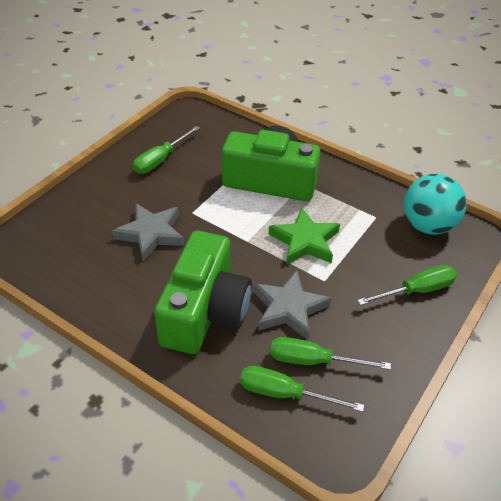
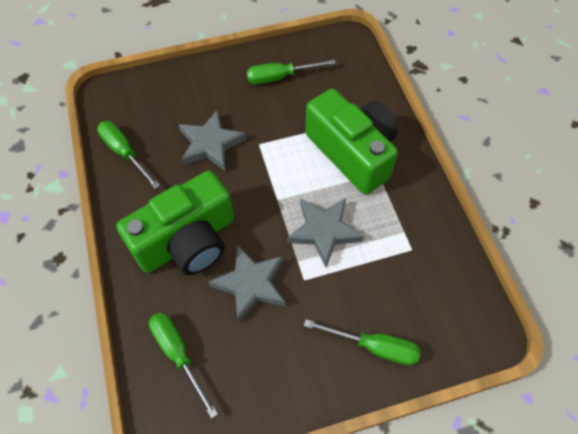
camera: 40 degrees right, 15 degrees up
green star [269,207,340,265] -> grey star [287,198,364,267]
green screwdriver [270,337,391,370] -> green screwdriver moved to [97,121,160,189]
turquoise ball [403,174,467,235] -> none

